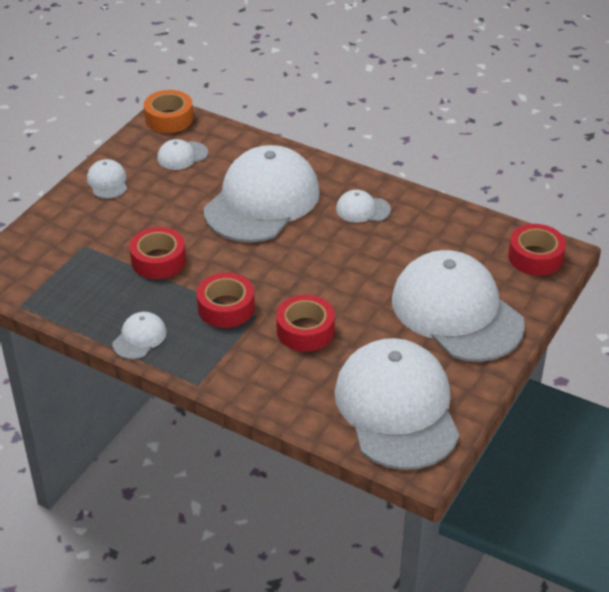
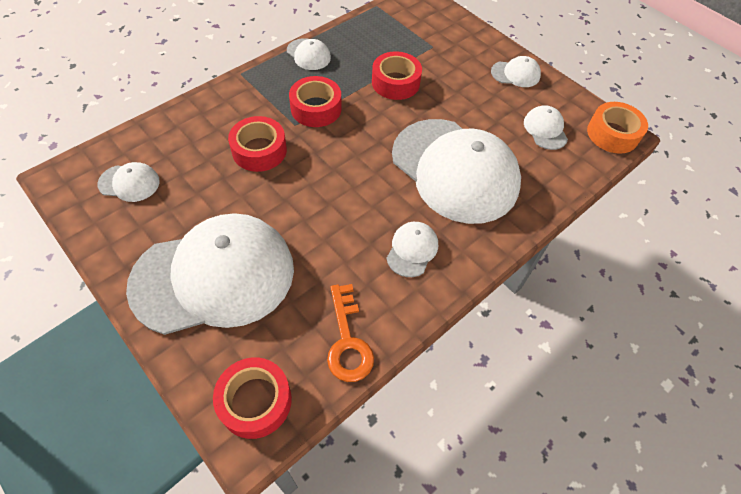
camera: 105 degrees right, 15 degrees up
white cap [334,338,460,470] -> white cap [98,162,160,202], size x0.41
none -> orange key [327,284,374,382]

